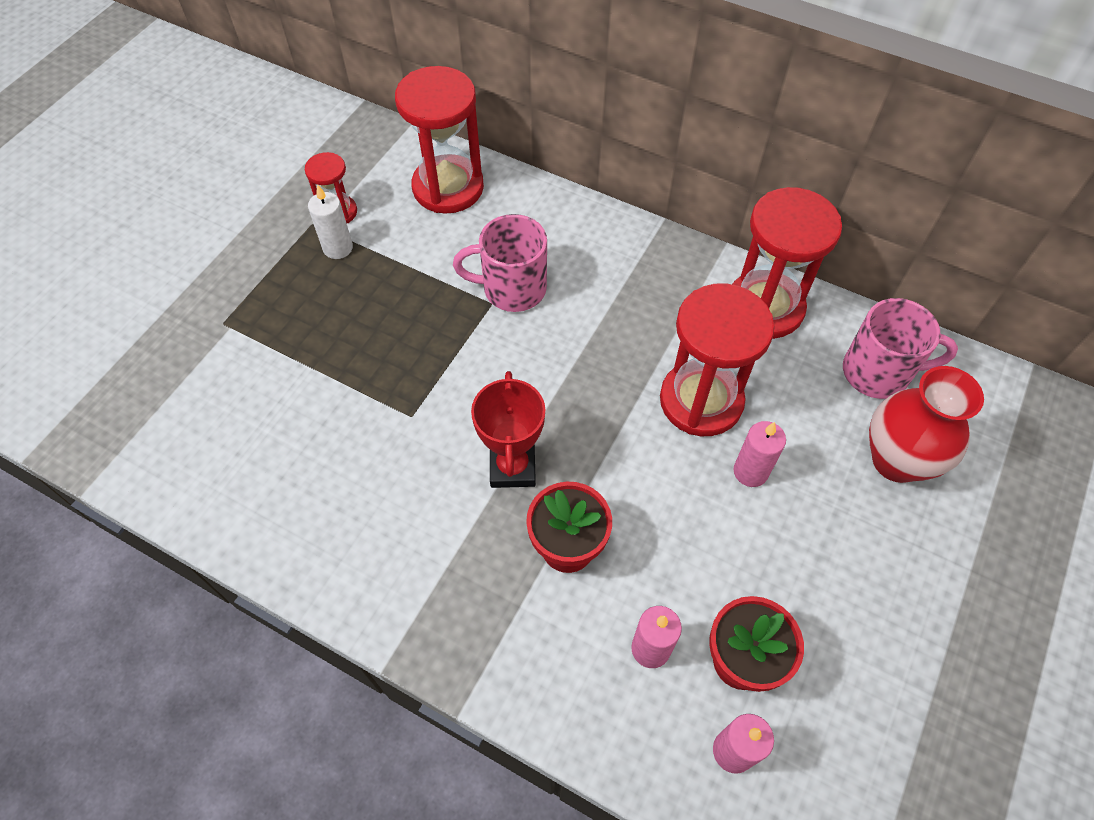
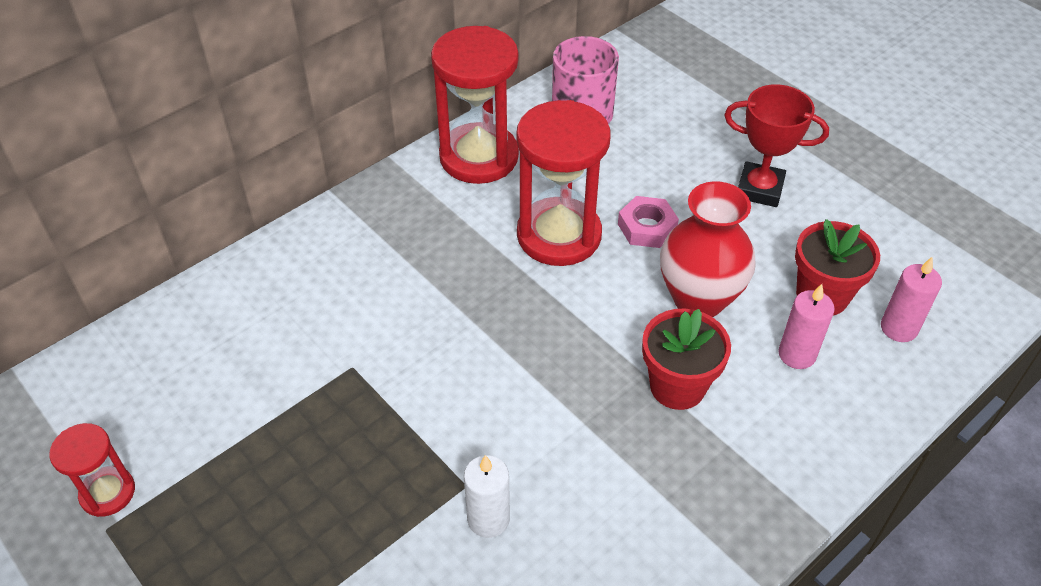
camera: 70 degrees left, 10 degrees down
white candle [308,184,353,259] -> white candle moved to [464,455,510,538]
red hourglass [395,66,484,214] -> none
pink mug [453,214,547,312] -> none
red trophy [471,371,545,488] -> red trophy moved to [724,84,829,207]
pink candle [733,421,786,487] -> pink nut [618,196,679,248]
red vase [869,366,984,483] -> red vase moved to [660,181,756,317]

